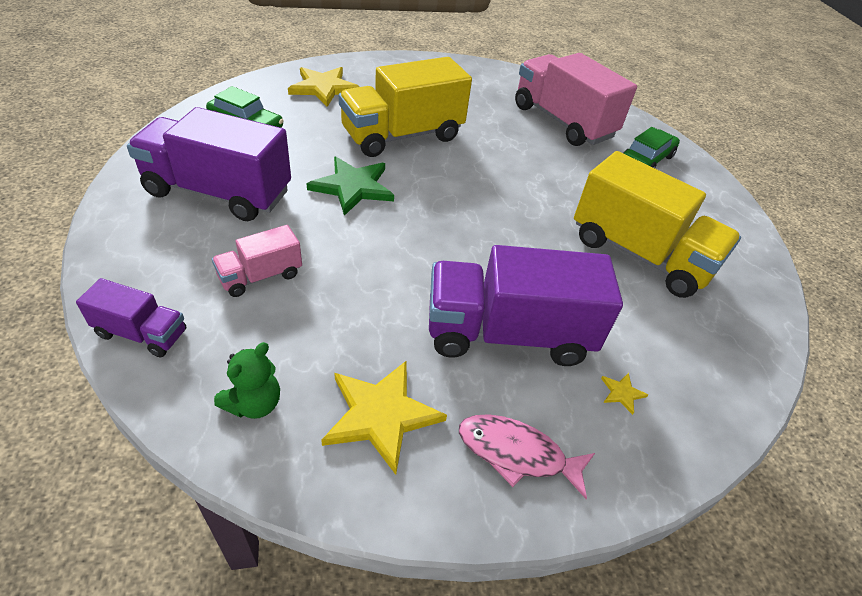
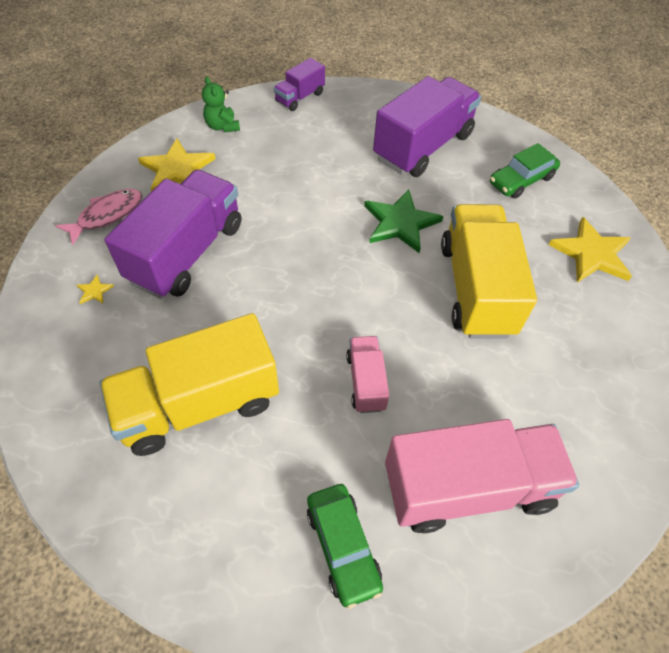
camera: 120 degrees right, 10 degrees up
pink truck [212,225,302,297] -> pink truck moved to [346,336,389,413]

